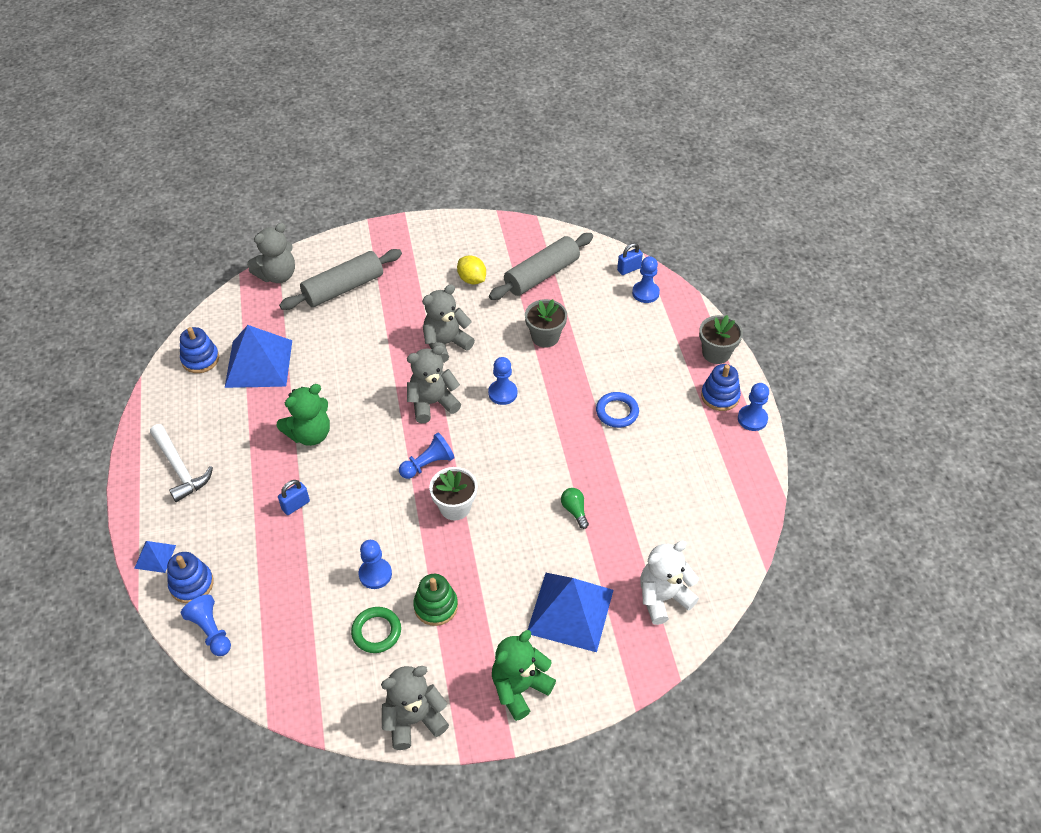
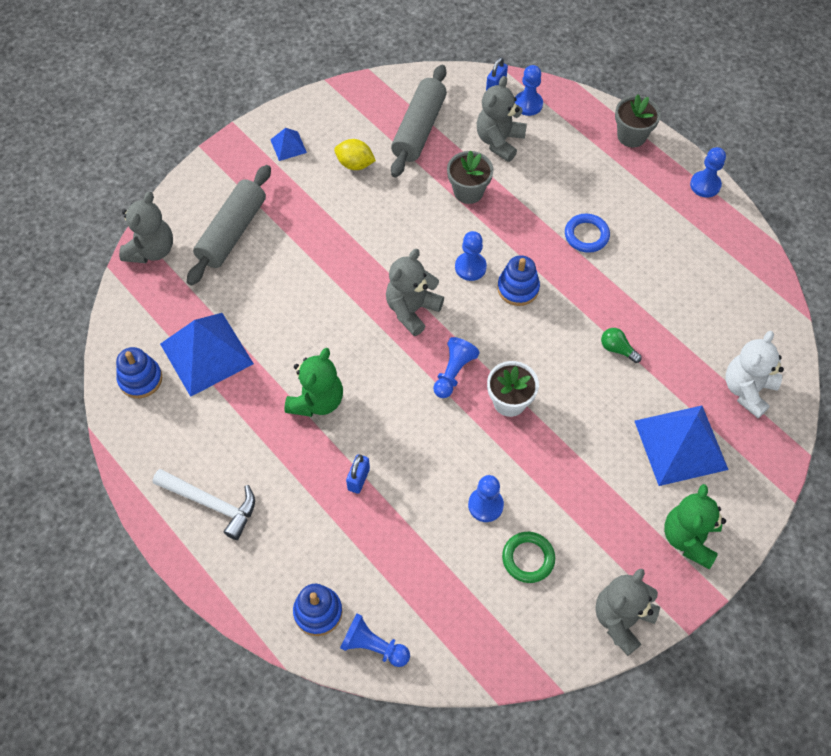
camera: 30 degrees left, 10 degrees up
blue pyramid [134,541,176,573] -> blue pyramid moved to [270,128,307,161]
green stacking toy [413,574,458,626] -> none
grey teddy bear [422,284,475,363] -> grey teddy bear moved to [477,76,527,162]
blue stacking toy [701,364,741,411] -> blue stacking toy moved to [497,255,540,306]

